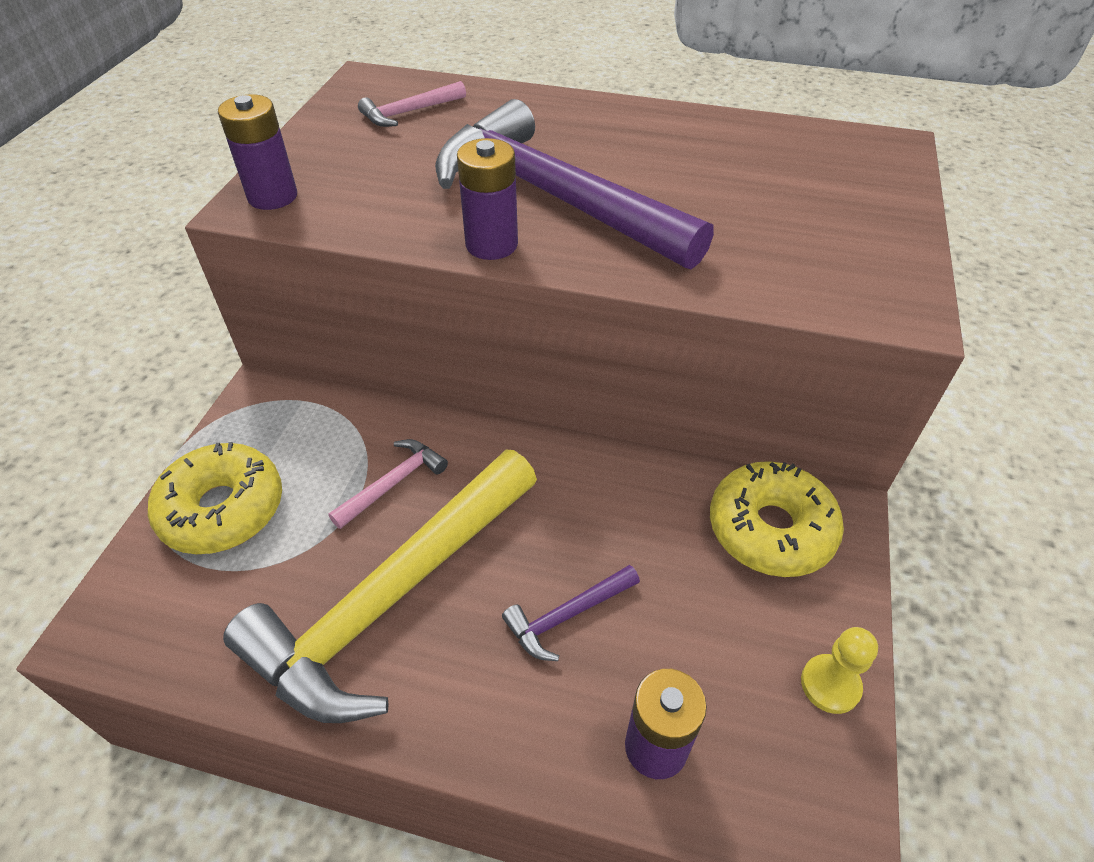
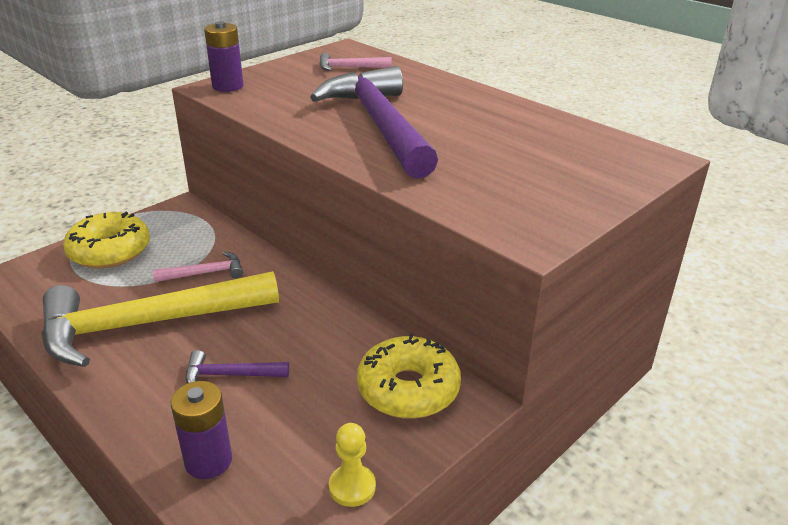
camera: 30 degrees right, 15 degrees down
purple battery [457,138,518,260] -> none

